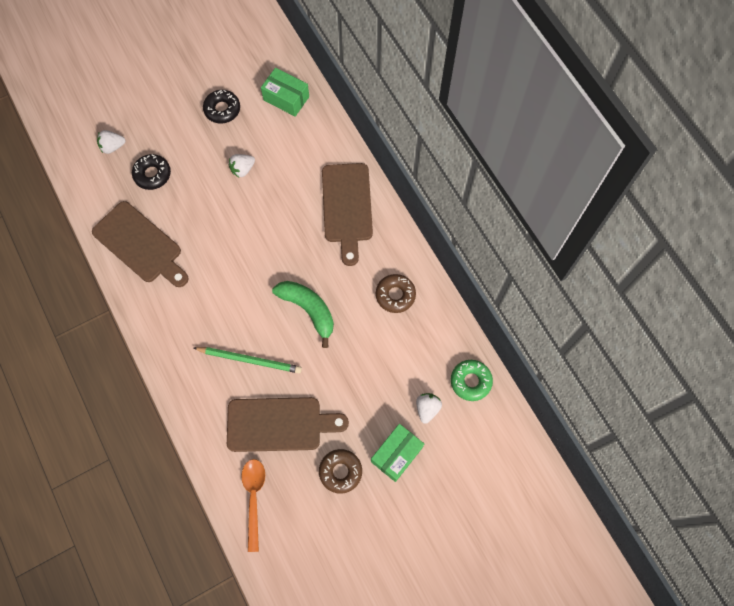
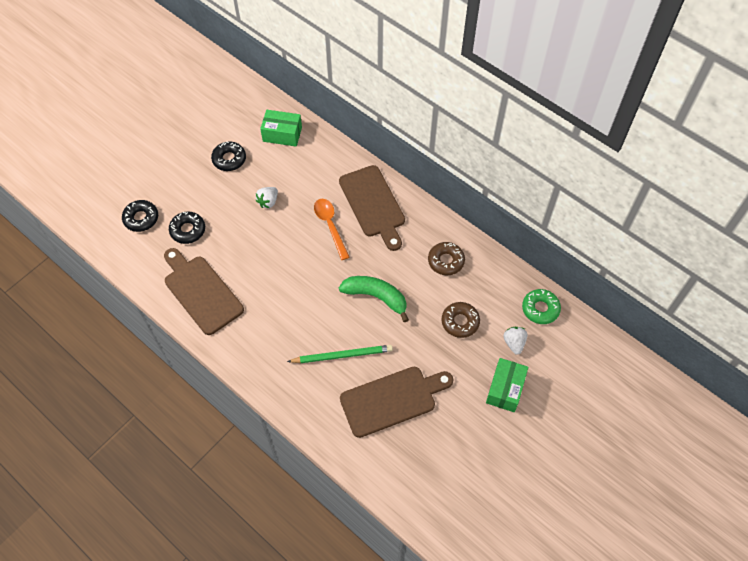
camera: 20 degrees left, 10 degrees down
brown cutting board [92,201,189,287] -> brown cutting board turned 150 degrees counterclockwise [164,248,244,335]
white strawberry [97,130,126,154] -> black donut [122,200,158,232]
orange spoon [241,459,265,552] -> orange spoon moved to [314,199,350,260]
brown donut [319,449,362,494] -> brown donut moved to [442,302,480,338]

